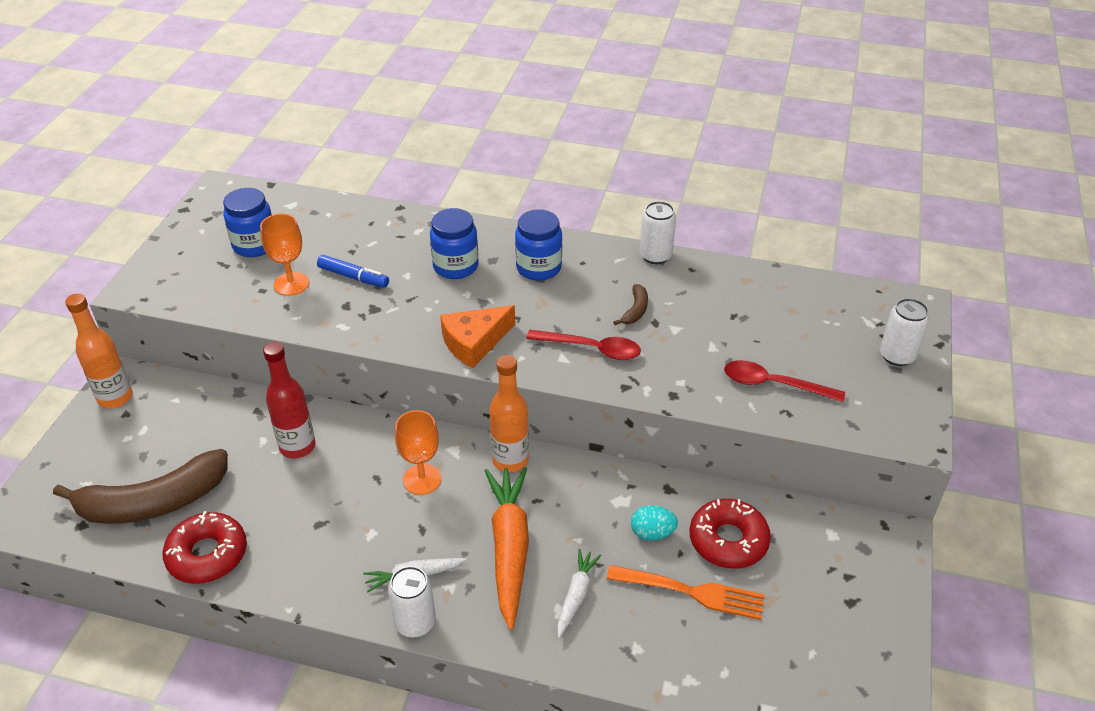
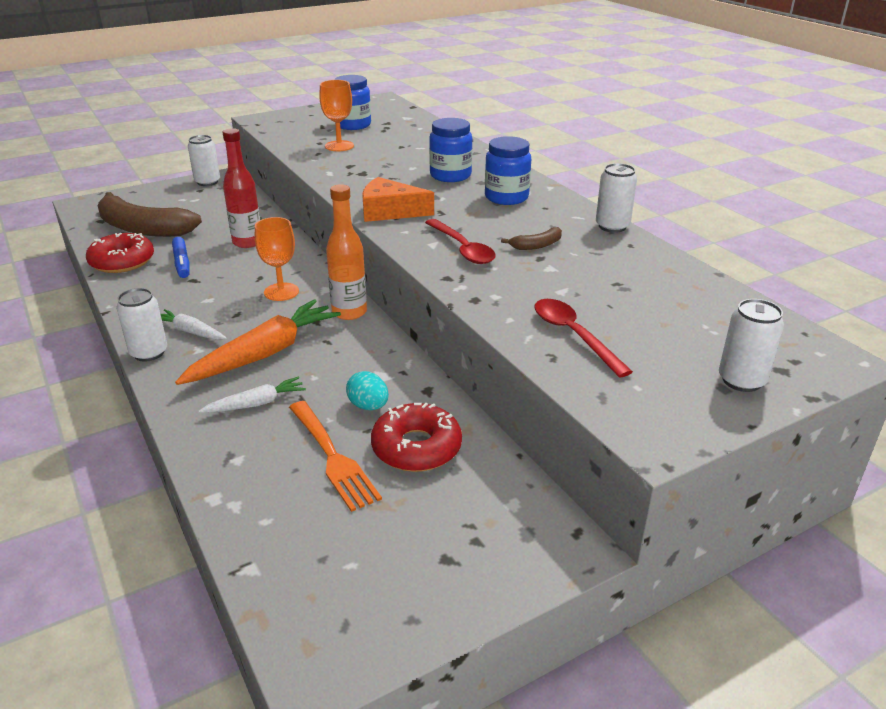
camera: 45 degrees right, 10 degrees down
orange bottle [65,293,132,408] -> white can [188,135,220,186]
blue marker [317,255,389,288] -> blue marker moved to [172,237,190,278]

